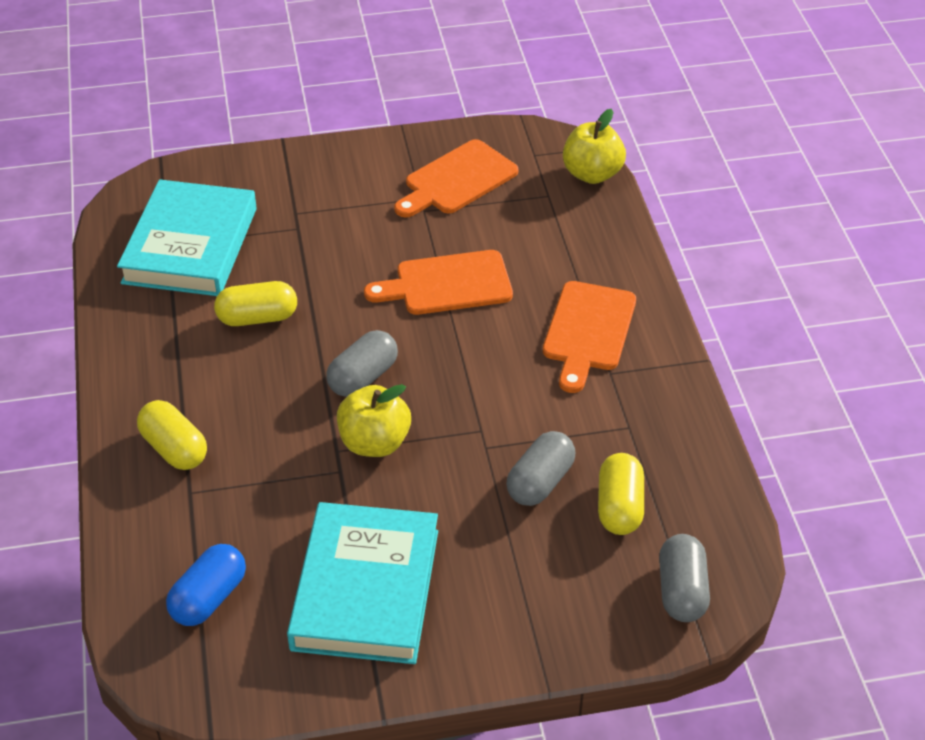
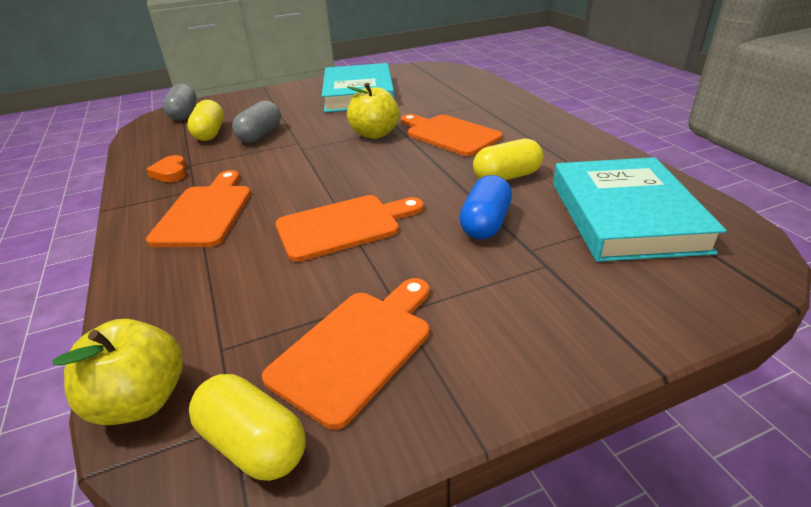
camera: 170 degrees right, 10 degrees down
yellow capsule [137,400,207,470] -> yellow capsule moved to [189,374,306,481]
blue capsule [166,544,246,626] -> blue capsule moved to [459,175,512,239]
grey capsule [326,330,398,397] -> none
none -> orange heart [146,155,186,182]
none -> orange cutting board [401,114,502,156]

